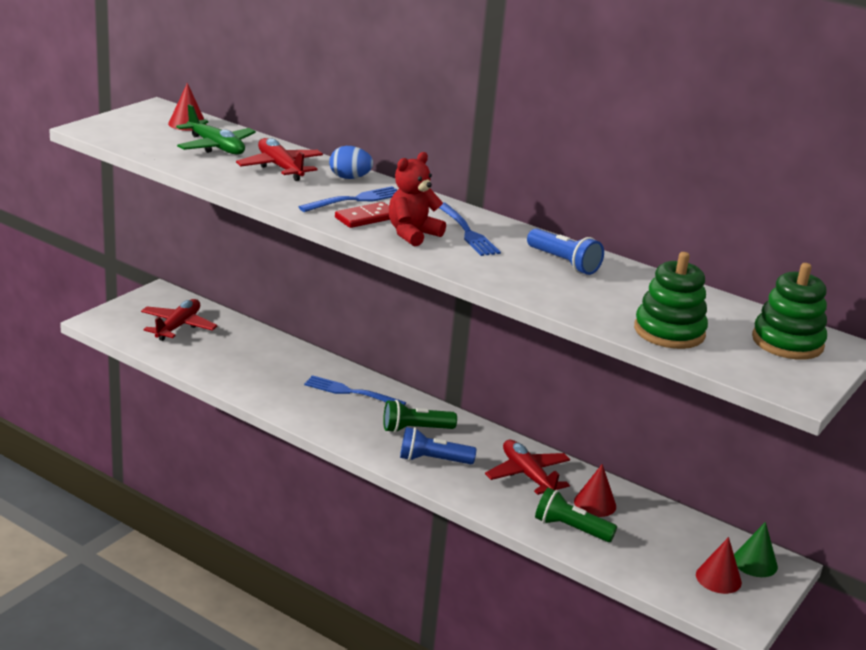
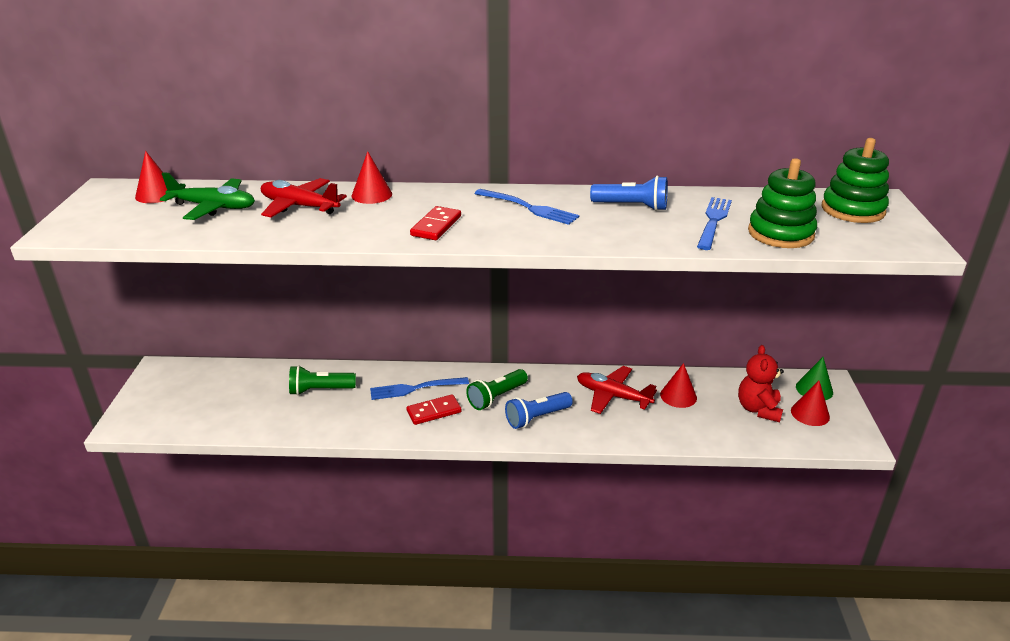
camera: 30 degrees left, 5 degrees up
red plane [141,299,218,341] -> none
blue fork [298,186,397,212] -> blue fork moved to [697,197,732,250]
blue egg [329,146,373,179] -> red cone [352,151,392,204]
red teddy bear [389,152,446,247] -> red teddy bear moved to [738,345,784,422]
green flashlight [535,487,617,542] -> green flashlight moved to [289,365,356,395]
none -> red domino [406,394,461,425]

